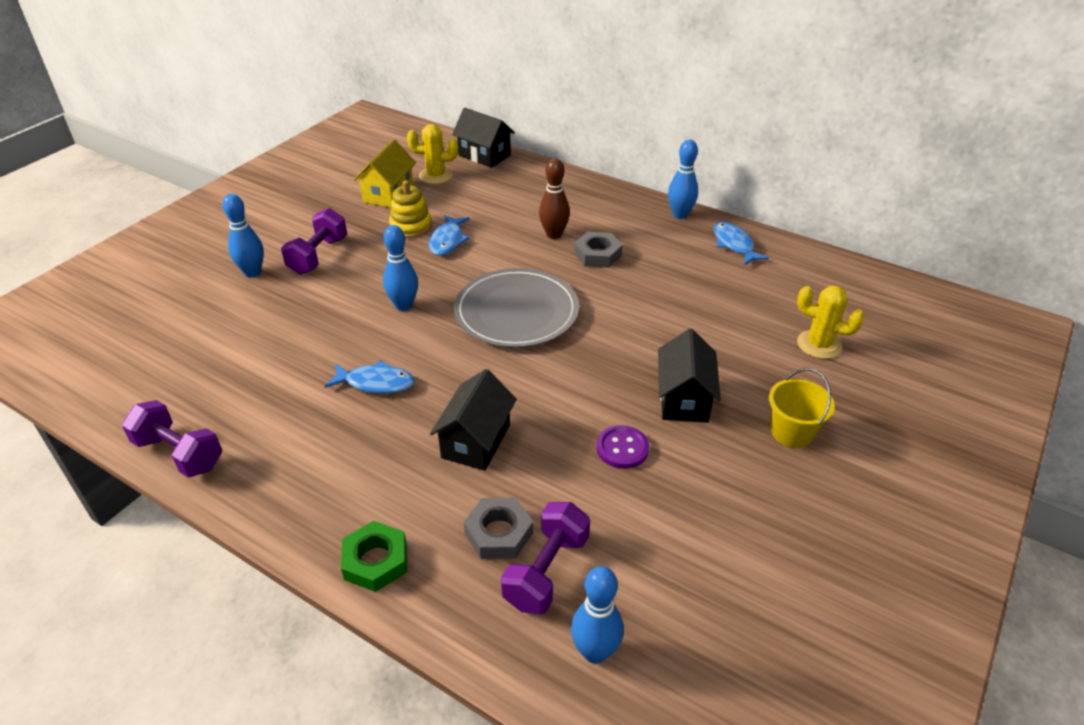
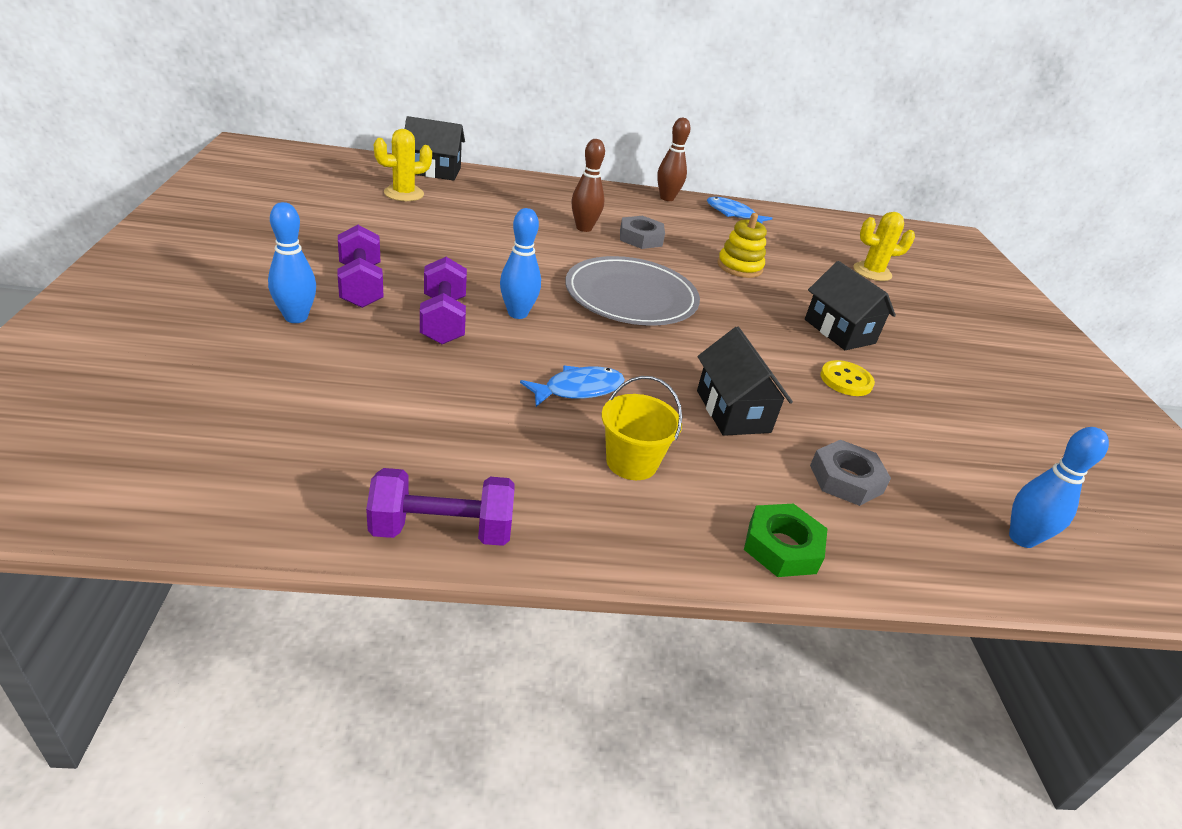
camera: 40 degrees left, 5 degrees down
yellow house [354,139,416,208] -> none
yellow stacking toy [389,181,432,238] -> yellow stacking toy moved to [718,213,767,278]
blue fish [429,215,469,256] -> none
purple dumbbell [501,502,590,614] -> purple dumbbell moved to [420,257,467,344]
purple button [597,425,649,469] -> yellow button [820,360,875,396]
blue bowling pin [668,140,698,219] -> brown bowling pin [657,118,691,201]
yellow bucket [769,368,835,448] -> yellow bucket moved to [601,376,682,480]

